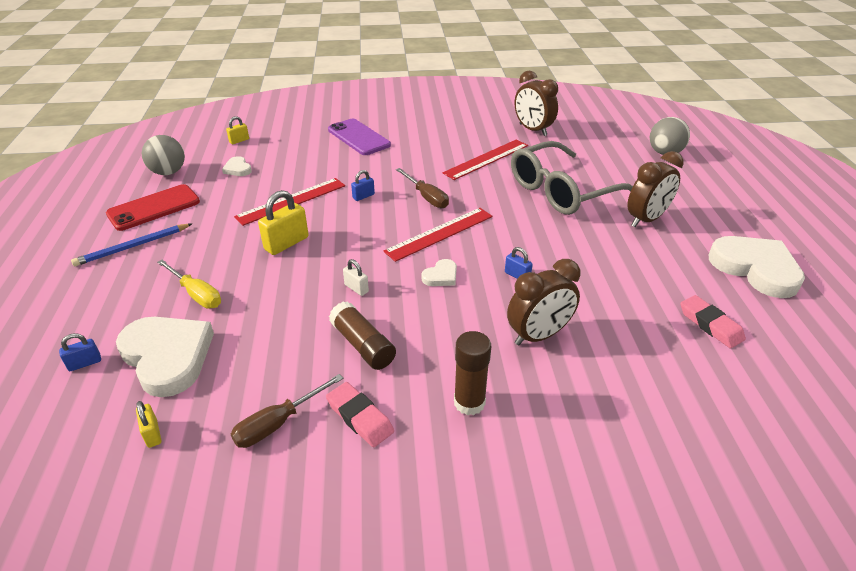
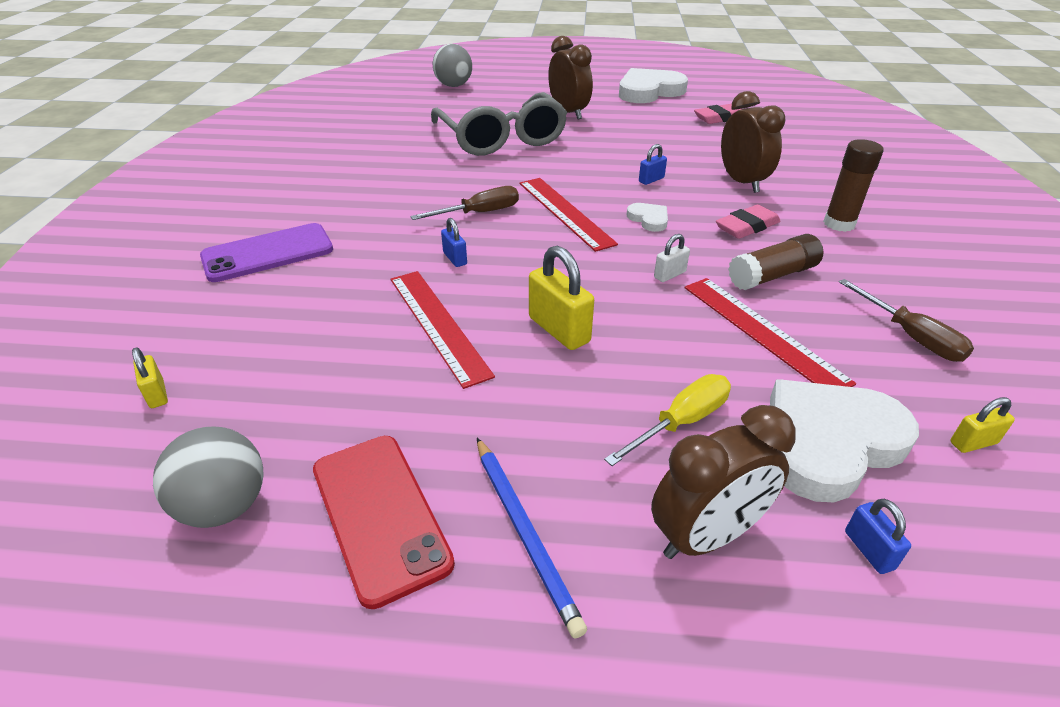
camera: 80 degrees left, 0 degrees up
white heart [222,156,252,176] -> none
pink eraser [326,382,394,448] -> pink eraser moved to [716,204,781,239]
red ruler [443,139,528,180] -> red ruler moved to [685,278,856,387]
brown clock [514,71,558,136] -> brown clock moved to [651,405,796,559]

